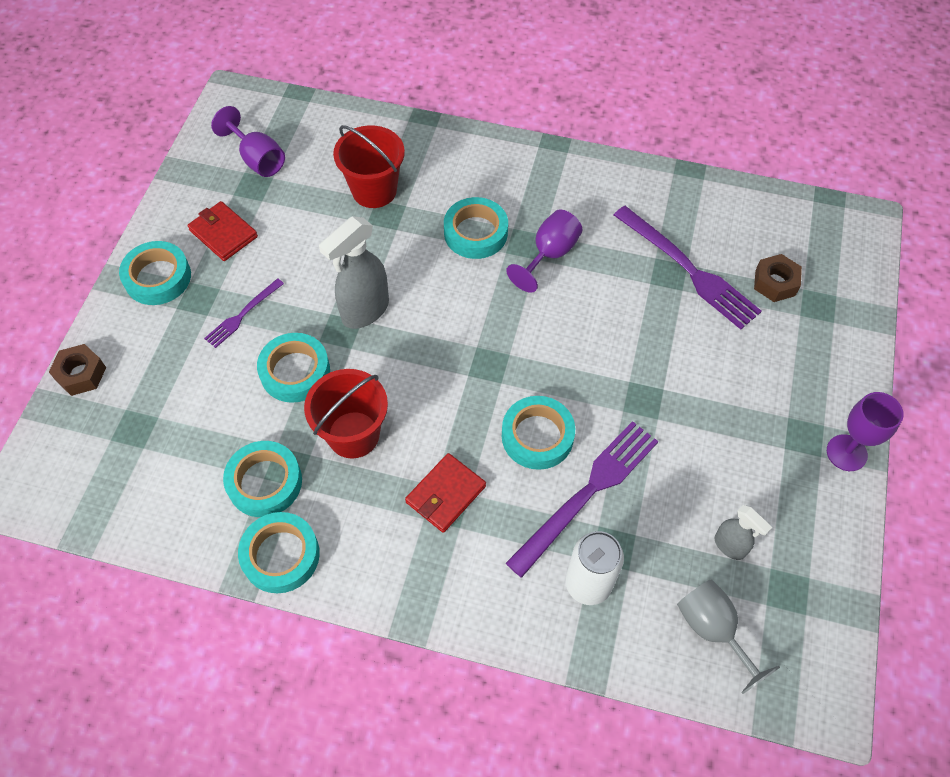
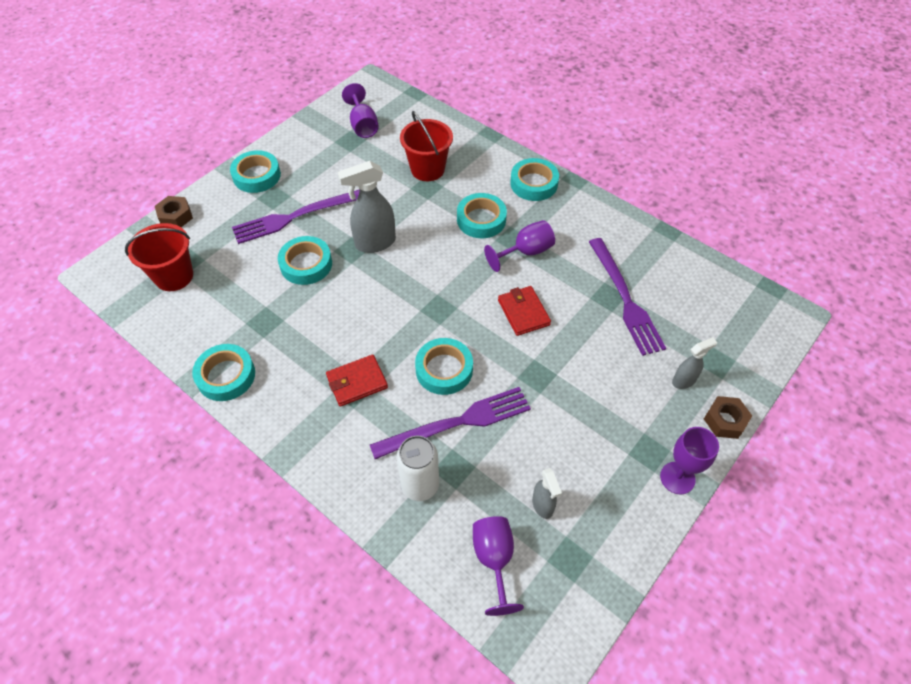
camera: 25 degrees right, 5 degrees down
red wallet [187,201,258,261] -> red wallet moved to [498,286,551,336]
purple fork [204,278,284,348] -> purple fork [232,190,359,244], size x1.90
turquoise tape [223,441,302,517] -> turquoise tape moved to [510,158,559,201]
red bucket [304,369,388,459] -> red bucket moved to [125,223,193,291]
grey goblet [677,579,780,694] -> purple goblet [473,516,524,616]
brown nut [754,254,802,302] -> brown nut moved to [704,396,752,439]
none -> grey spray bottle [672,337,717,389]

